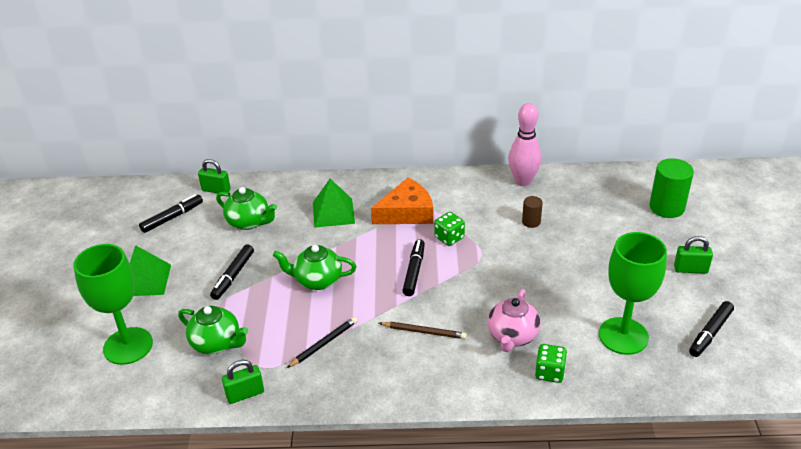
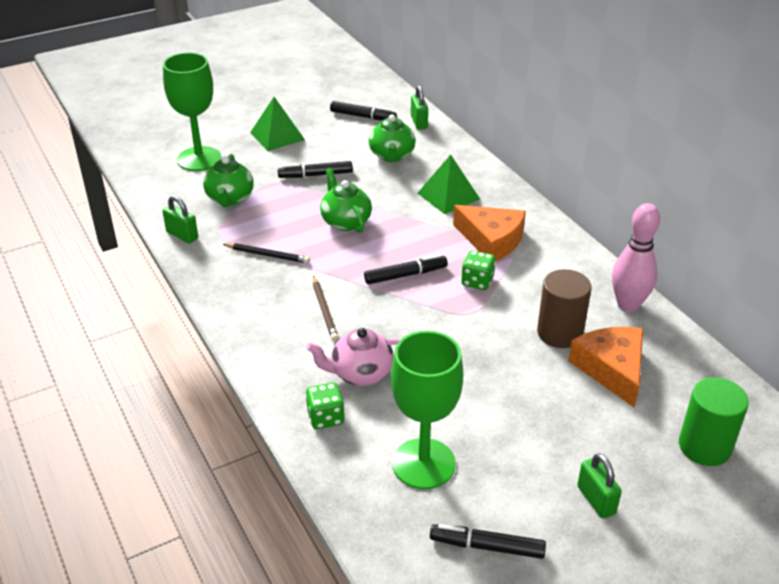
camera: 60 degrees right, 0 degrees up
brown cylinder [522,196,543,228] -> brown cylinder [537,269,592,348], size x1.88
none -> orange cheese [568,327,643,407]

